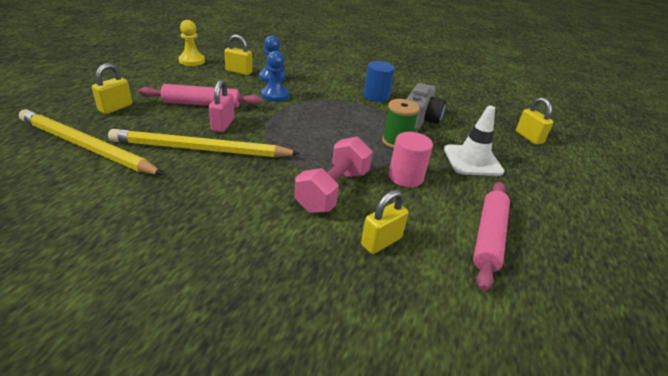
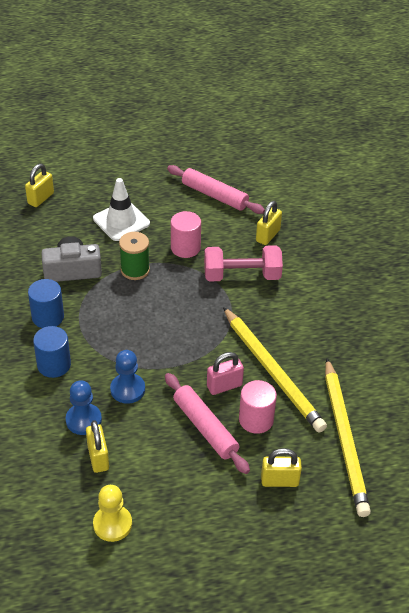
camera: 120 degrees left, 10 degrees up
yellow padlock [361,190,409,254] -> yellow padlock turned 75 degrees counterclockwise [256,201,282,245]
pink rolling pin [473,182,510,291] -> pink rolling pin turned 45 degrees clockwise [167,165,265,214]
none -> blue cylinder [33,326,71,378]
none -> pink cylinder [239,380,277,434]

